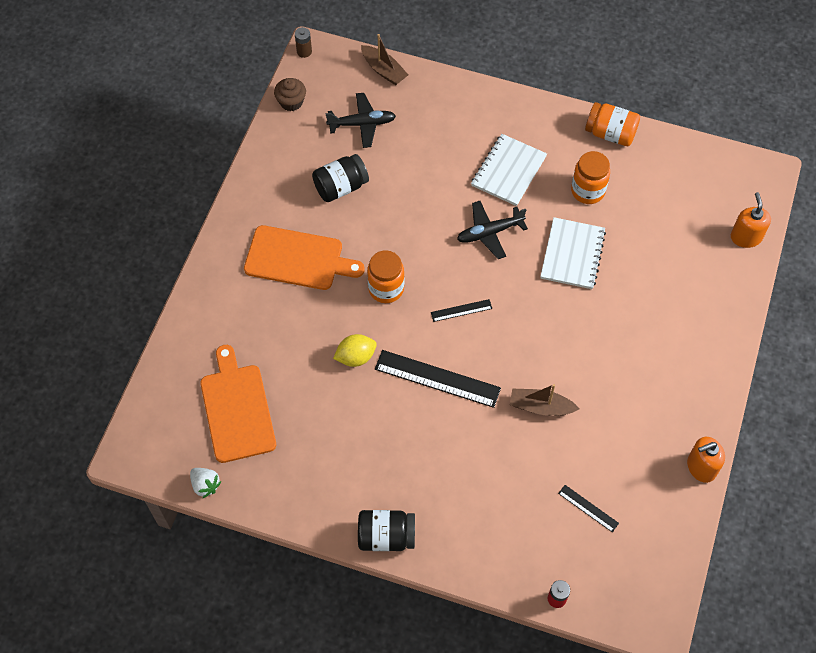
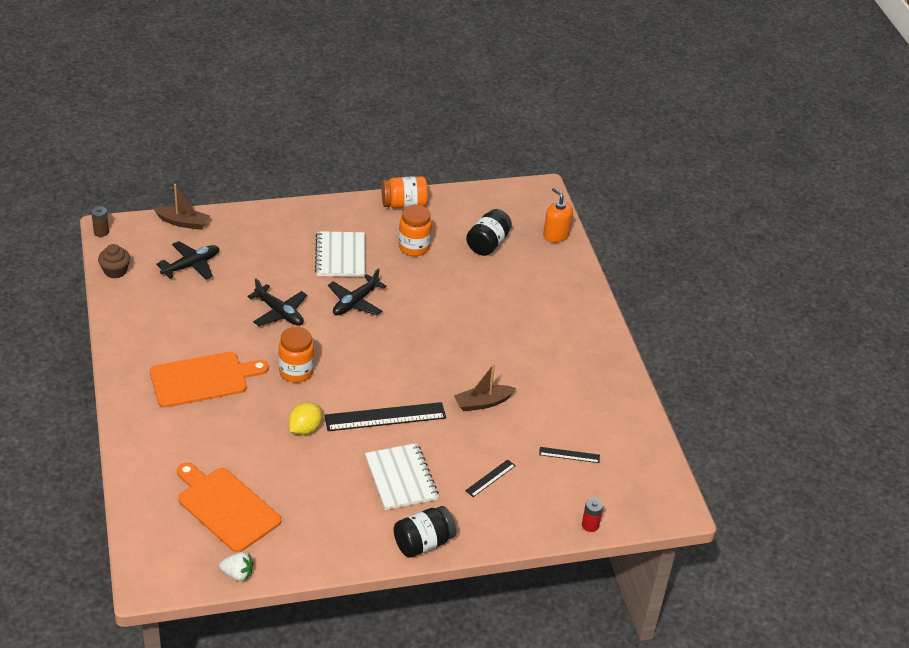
camera: 35 degrees left, 20 degrees down
black jar [312,154,369,202] -> black jar moved to [466,209,512,256]
black ruler [431,299,492,322] -> black ruler moved to [465,459,516,497]
white notebook [540,217,606,289] -> white notebook moved to [365,443,439,510]
orange soap dispenser [687,437,725,483] -> none
none -> black plane [248,278,307,326]

